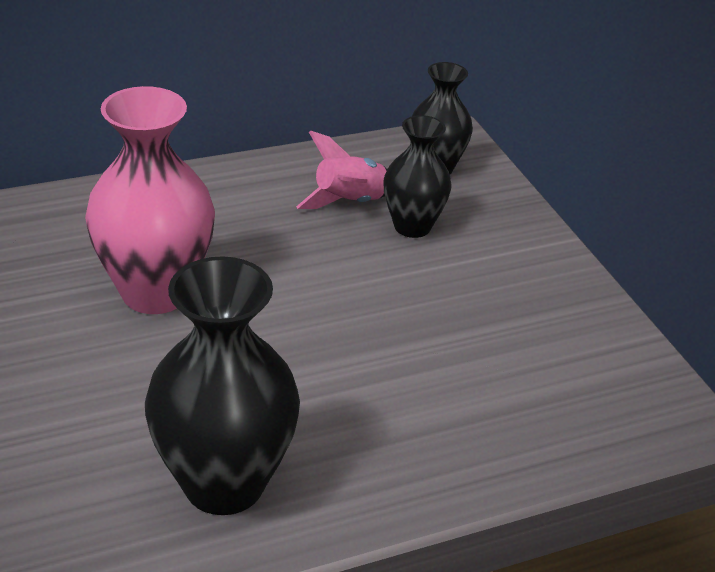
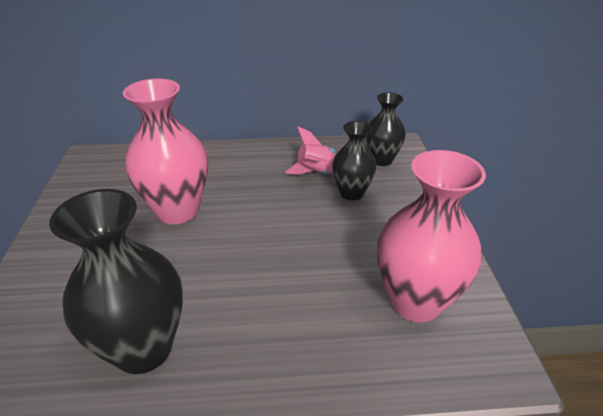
camera: 20 degrees right, 0 degrees up
none -> pink vase [377,150,486,322]

